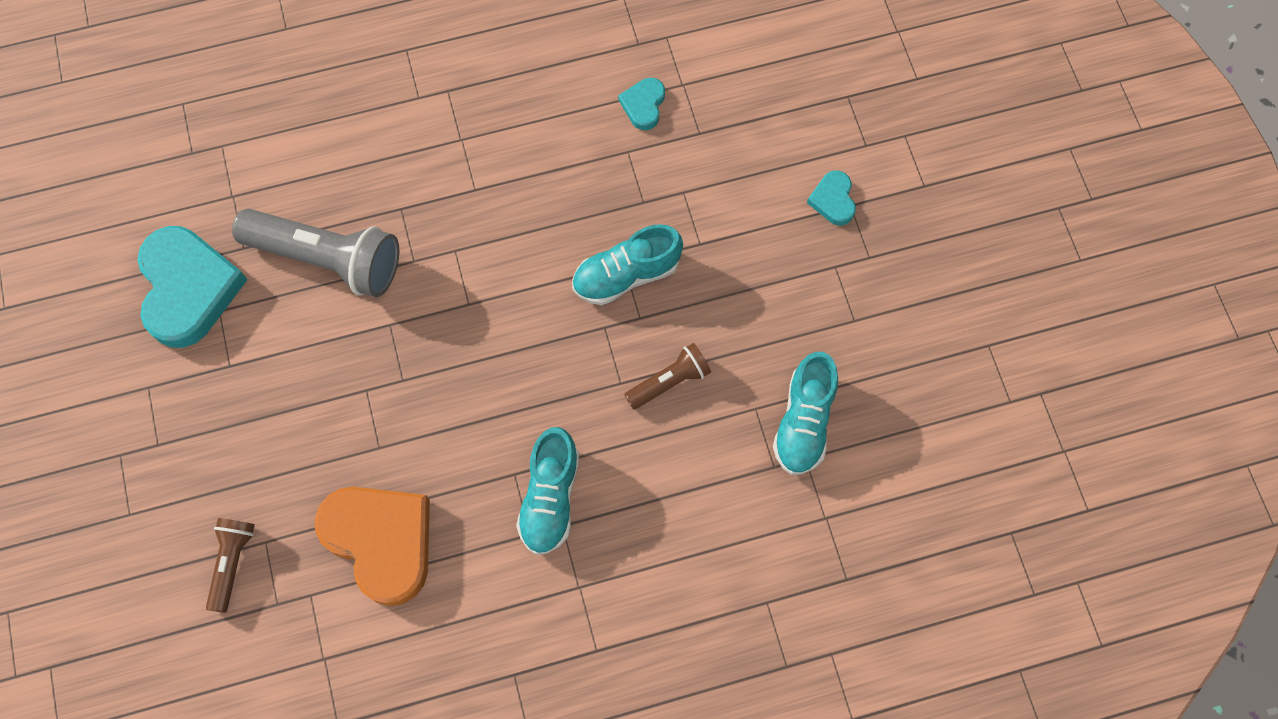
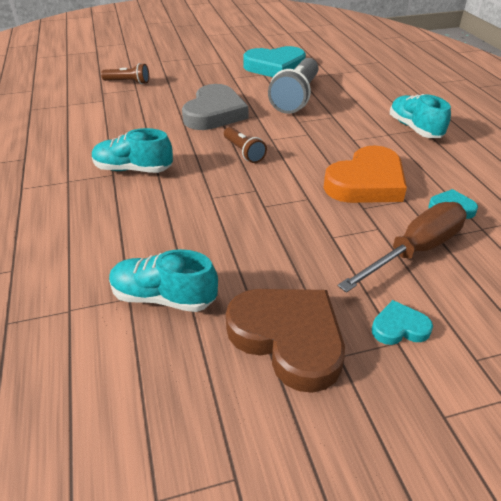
camera: 90 degrees right, 30 degrees down
orange heart [315,487,430,606] -> orange heart moved to [323,146,407,203]
turquoise shoe [572,224,683,305] -> turquoise shoe moved to [390,94,451,138]
brown flashlight [624,343,711,410] -> brown flashlight moved to [224,127,267,163]
none -> grey heart [182,84,248,130]
none -> brown heart [226,289,345,393]
none -> brown screwdriver [338,202,467,293]

